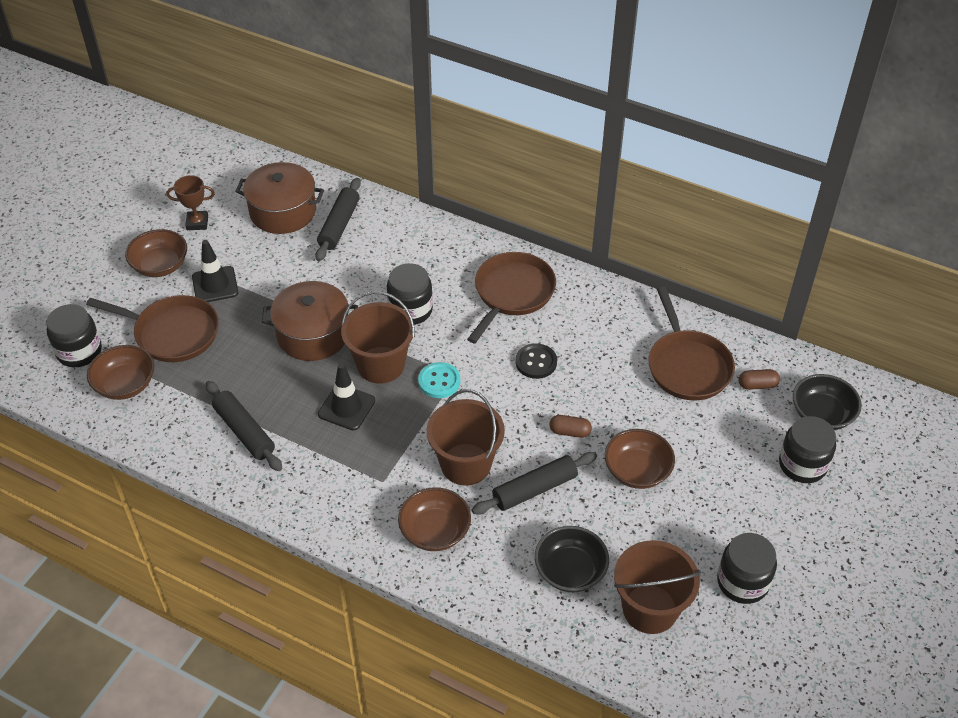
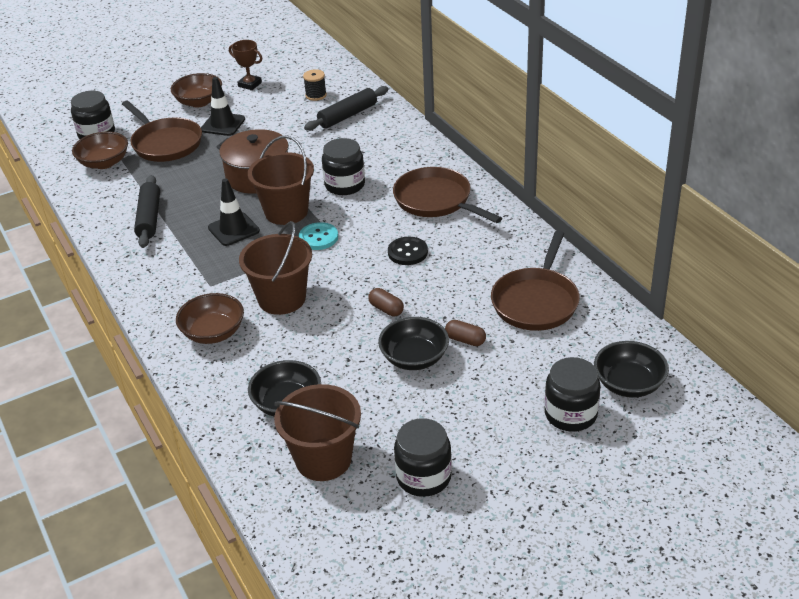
camera: 35 degrees right, 10 degrees down
brown pot [235,162,324,234] -> black spool [303,69,327,101]
brown pan [467,252,556,343] -> brown pan turned 105 degrees counterclockwise [393,167,502,223]
black rolling pin [472,452,597,515] -> none
brown bowl [605,429,675,489] -> black bowl [378,317,449,370]
brown capsule [739,369,780,390] -> brown capsule moved to [445,320,486,346]

